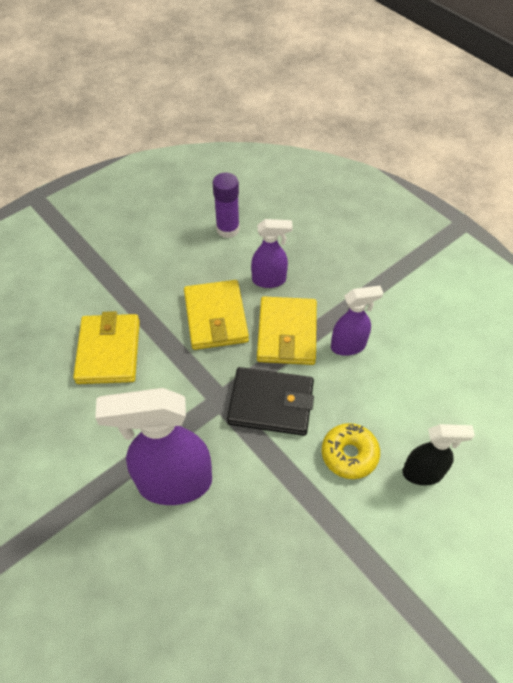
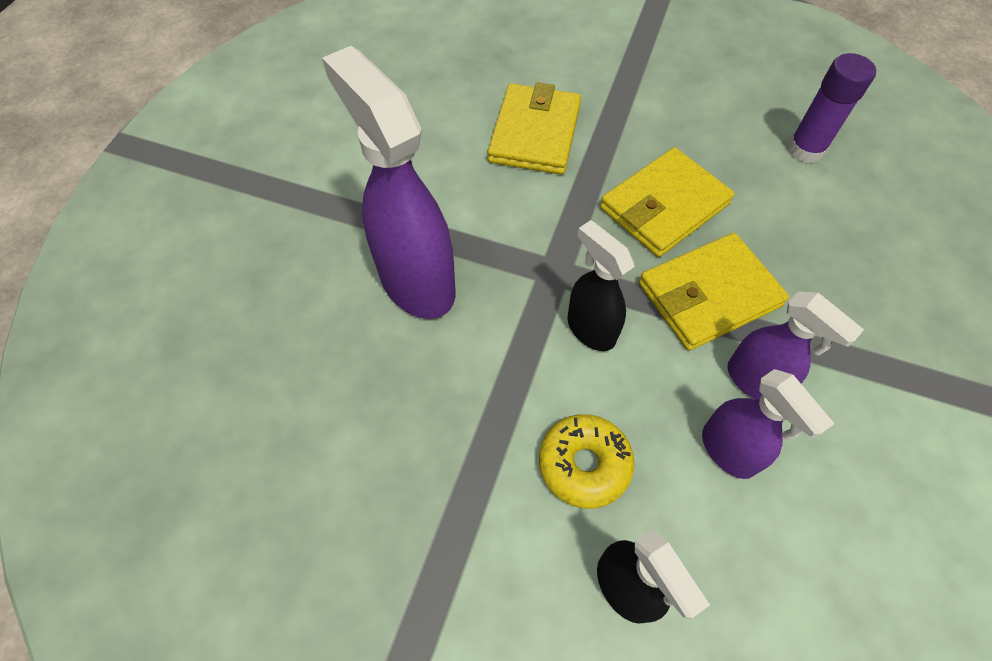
camera: 60 degrees right, 5 degrees up
yellow wallet [73,311,140,384] -> yellow wallet turned 45 degrees counterclockwise [488,82,581,175]
black wallet [227,367,314,436] -> black spray bottle [567,220,635,351]
purple spray bottle [251,219,293,288] -> purple spray bottle moved to [702,369,835,479]

